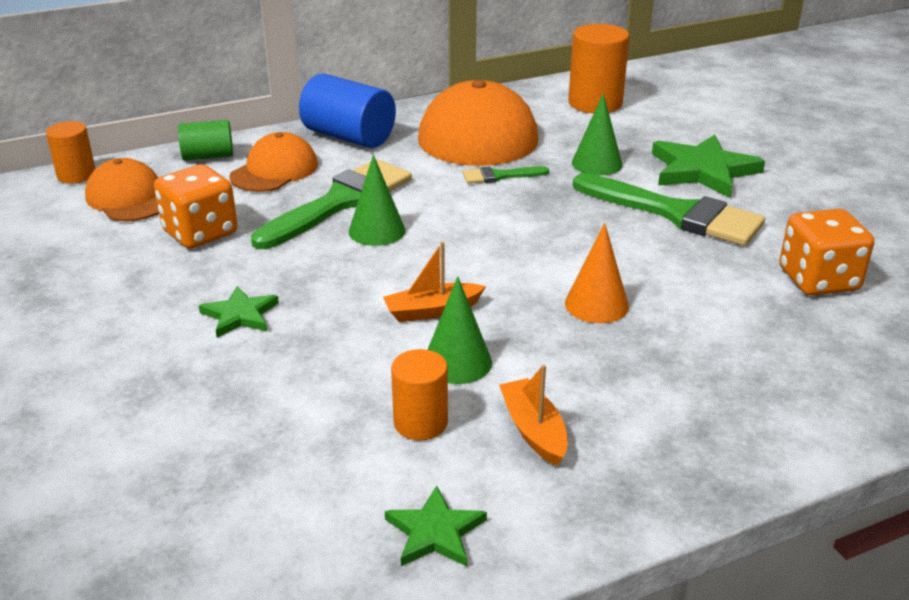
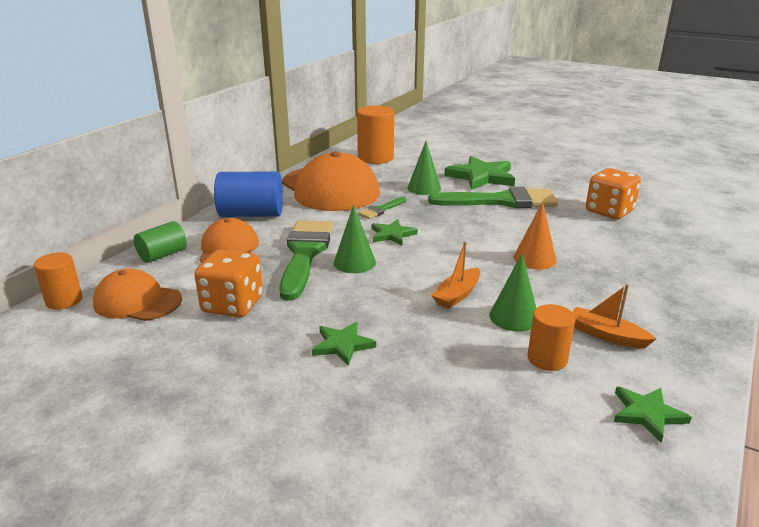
camera: 35 degrees left, 5 degrees down
none -> green star [372,219,418,245]

